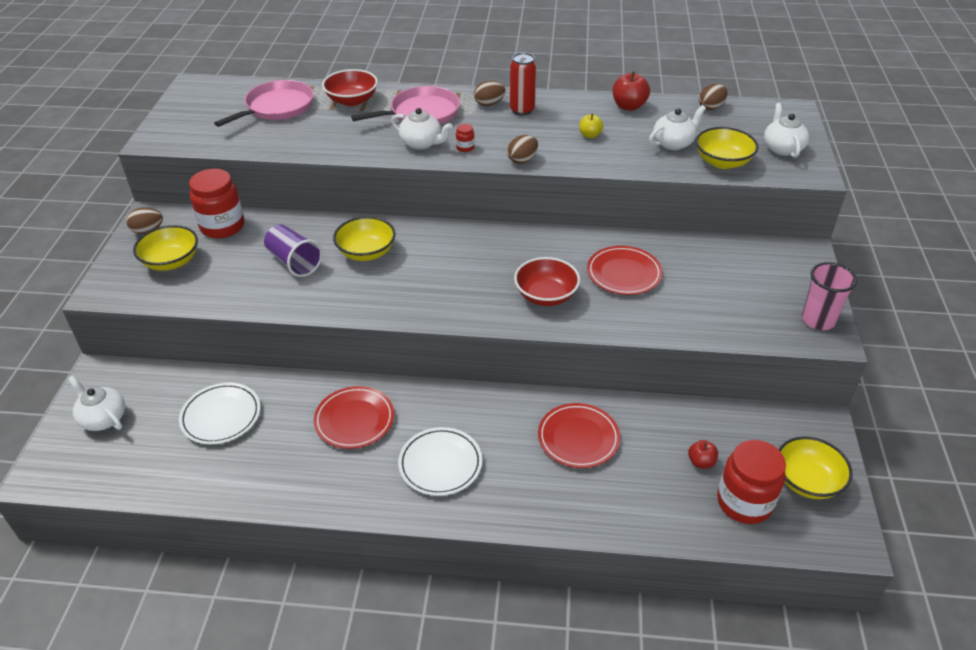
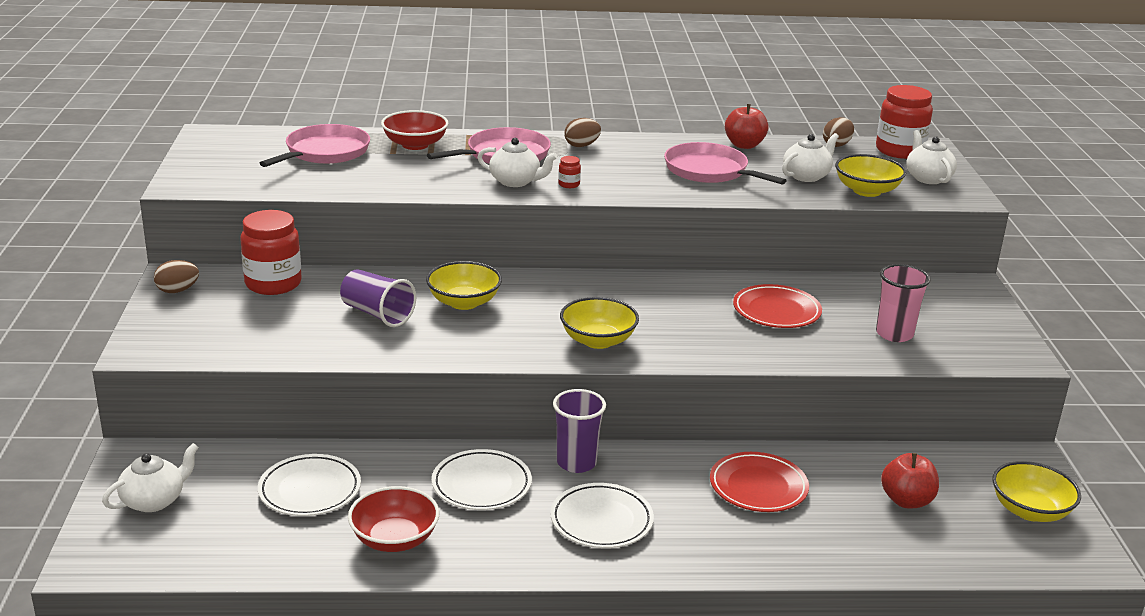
camera: 10 degrees left, 15 degrees down
white teapot [68,375,125,431] -> white teapot turned 105 degrees clockwise [102,443,199,512]
yellow bowl [133,225,198,271] -> yellow bowl moved to [560,297,639,349]
red plate [314,386,394,449] -> white plate [432,449,532,510]
brown egg [507,135,538,164] -> none
red can [510,52,537,115] -> none
red bowl [514,257,580,306] -> red bowl moved to [348,486,439,552]
yellow apple [579,114,603,138] -> pink pan [664,142,787,185]
red apple [688,440,718,469] -> red apple [881,453,939,508], size x1.62
red jar [717,440,786,524] -> red jar moved to [876,85,933,159]
pink cup [802,262,857,330] -> pink cup moved to [876,264,930,342]
none -> purple cup [553,389,606,473]

